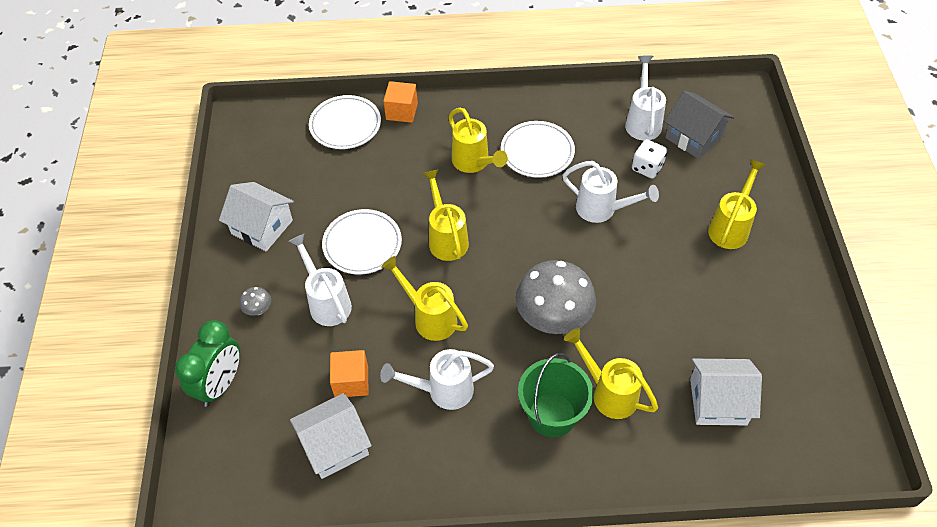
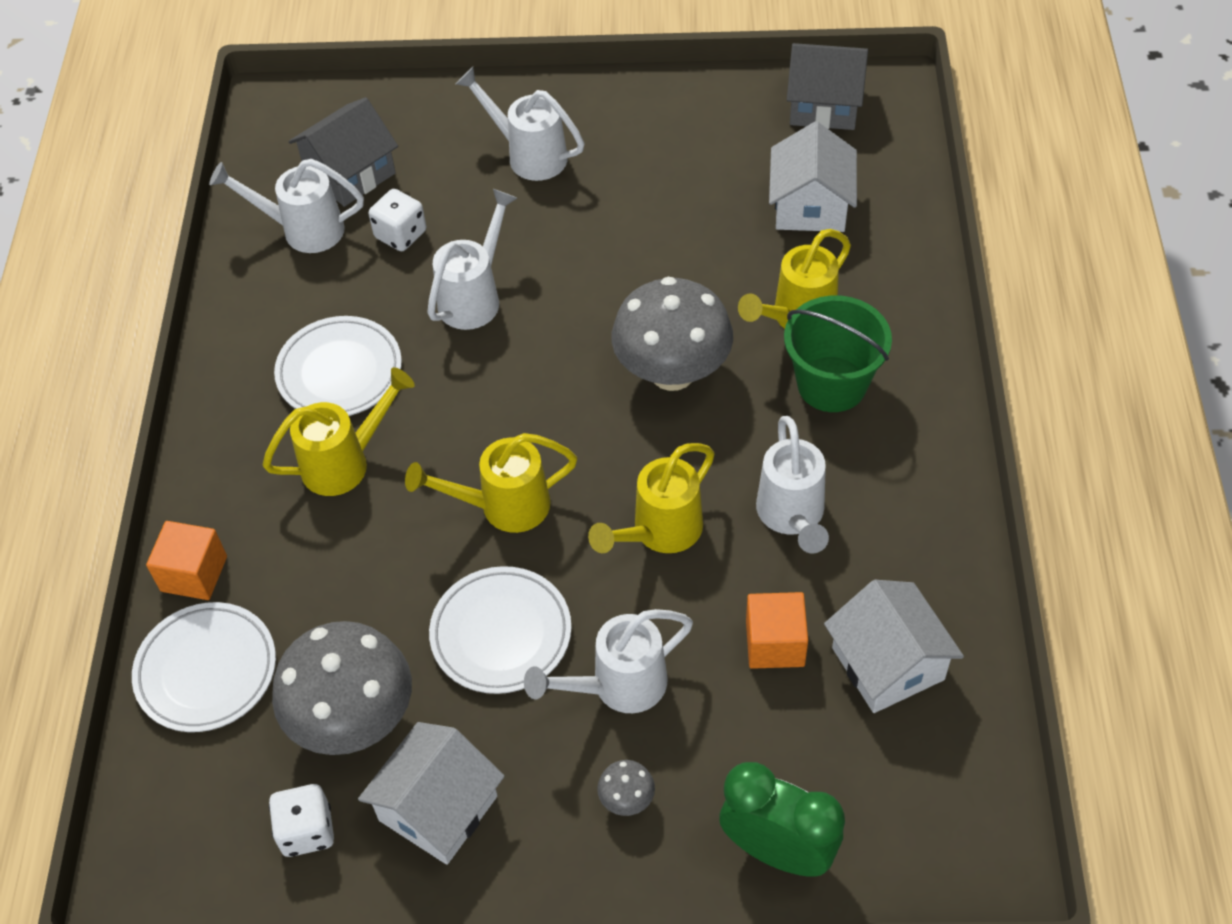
camera: 85 degrees left, 0 degrees up
yellow watering can [708,159,766,249] -> white watering can [456,67,584,181]
none -> white dice [269,784,334,857]
none -> grey mushroom [272,621,412,755]
none -> grey house [787,43,868,130]

